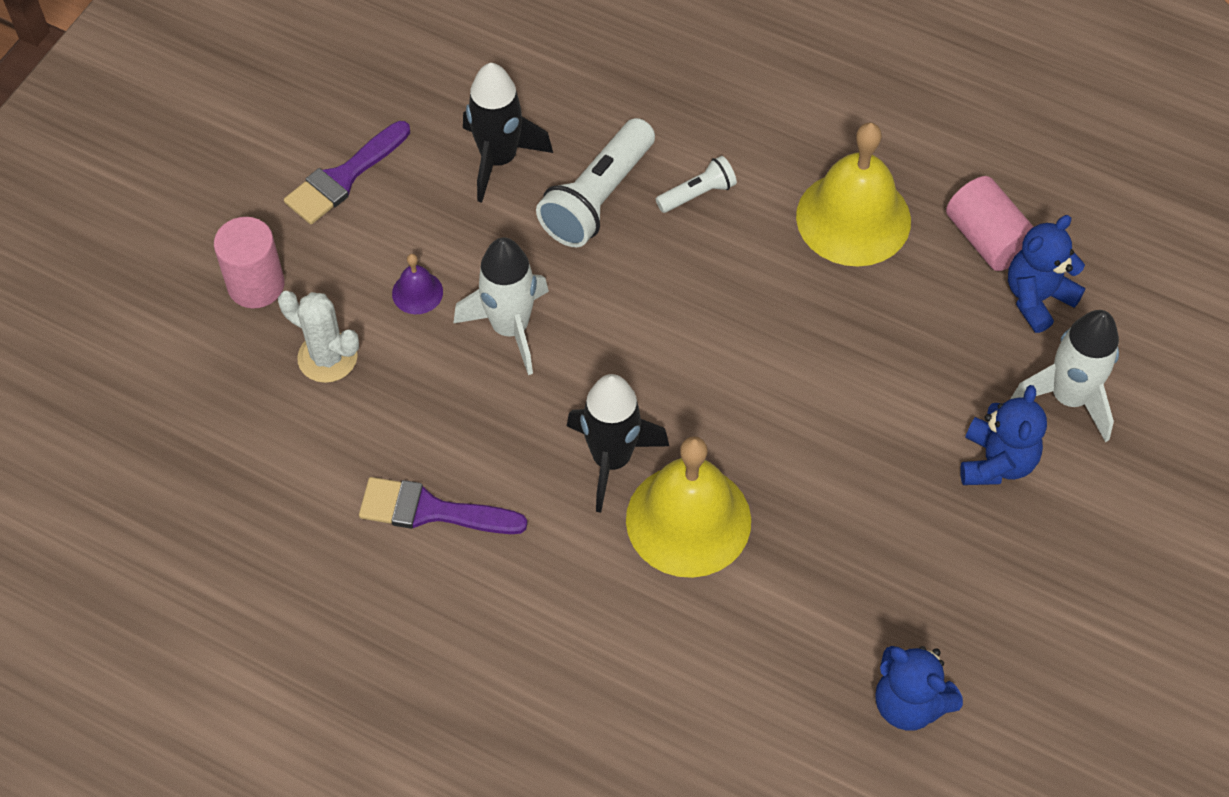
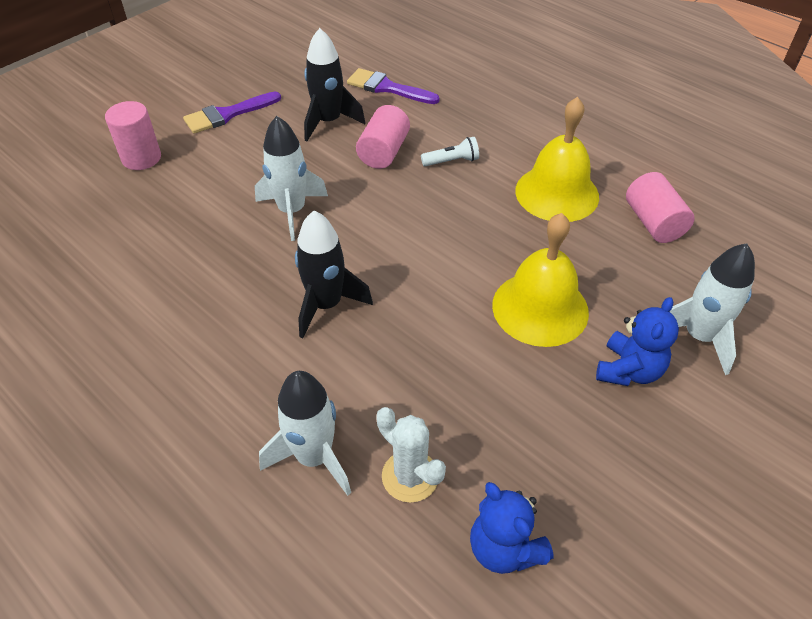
camera: 15 degrees right, 10 degrees down
white cactus [278,291,359,383] -> white cactus moved to [376,407,446,503]
purple brush [359,477,528,534] -> purple brush moved to [347,68,440,104]
purple bell [392,254,443,314] -> none
white flashlight [536,118,655,247] -> pink cylinder [356,105,410,169]
yellow bell [626,436,751,578] -> yellow bell moved to [492,213,589,347]
blue teddy bear [1008,215,1085,333] -> none
none -> white rocket [259,371,351,496]

